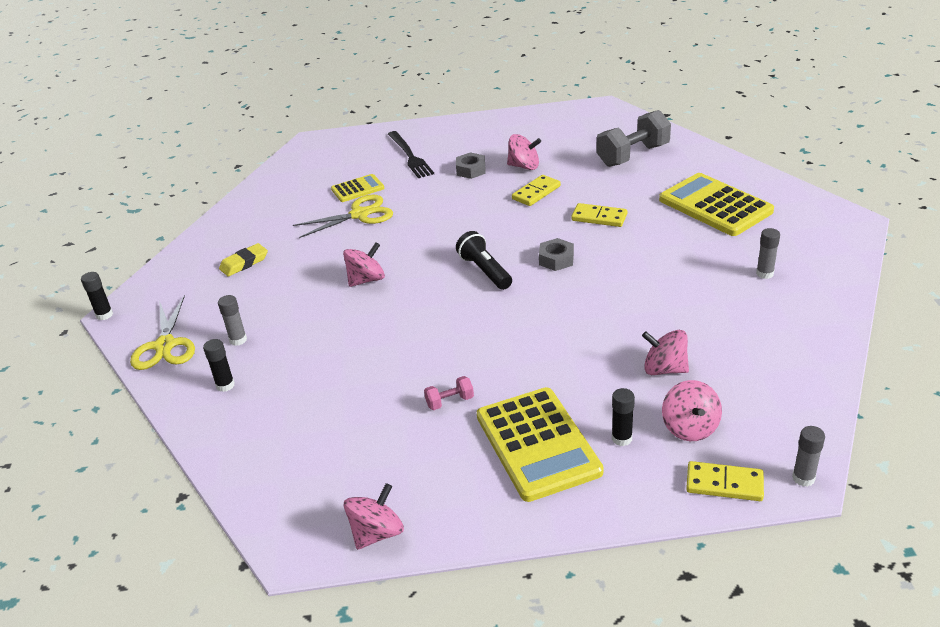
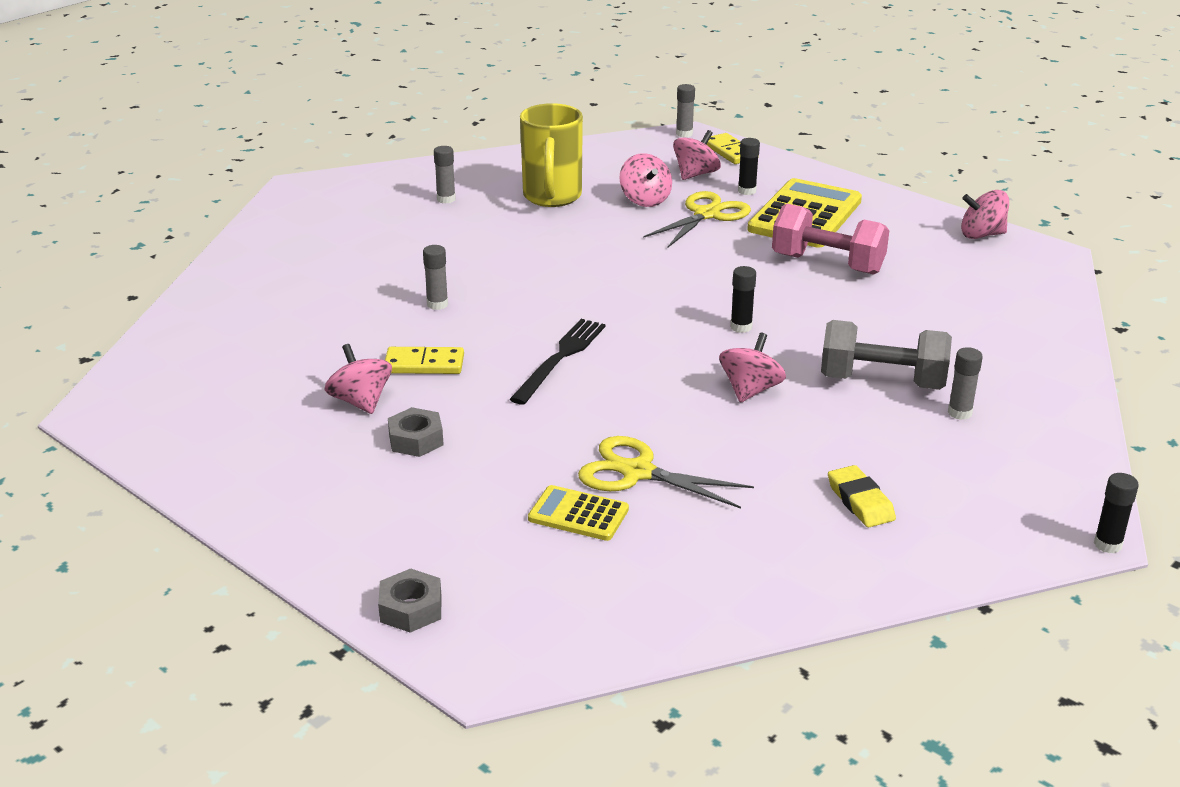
camera: 135 degrees left, 5 degrees down
yellow scissors [130,295,195,370] -> yellow scissors moved to [643,191,751,248]
black glue stick [203,339,235,392] -> black glue stick moved to [730,266,756,333]
yellow eraser [219,243,268,277] -> yellow eraser turned 60 degrees clockwise [828,465,896,527]
pink spinning top [343,242,385,287] -> pink spinning top turned 105 degrees clockwise [719,333,786,403]
black fork [388,131,434,178] -> black fork moved to [510,319,606,405]
pink dumbbell [424,376,474,410] -> pink dumbbell [772,204,889,275], size x2.21
black flashlight [456,231,512,290] -> none
grey nut [539,238,574,271] -> grey nut moved to [378,568,442,633]
yellow domino [571,203,627,227] -> grey glue stick [423,245,448,310]
grey dumbbell [597,110,671,167] -> grey dumbbell moved to [821,320,952,390]
yellow calculator [659,173,774,236] -> none
none -> yellow mug [520,103,583,207]

